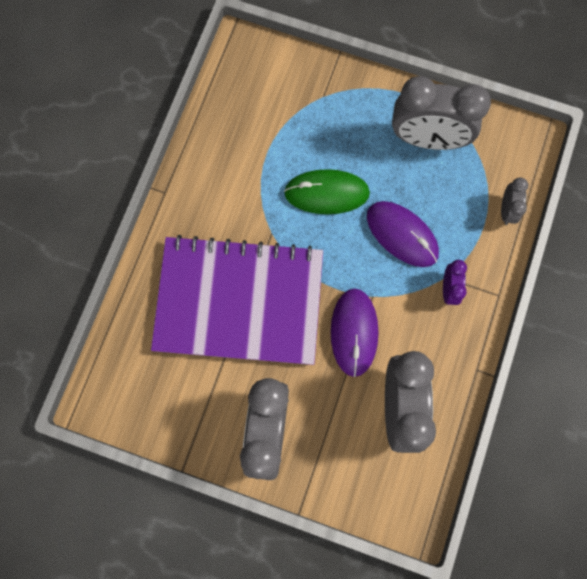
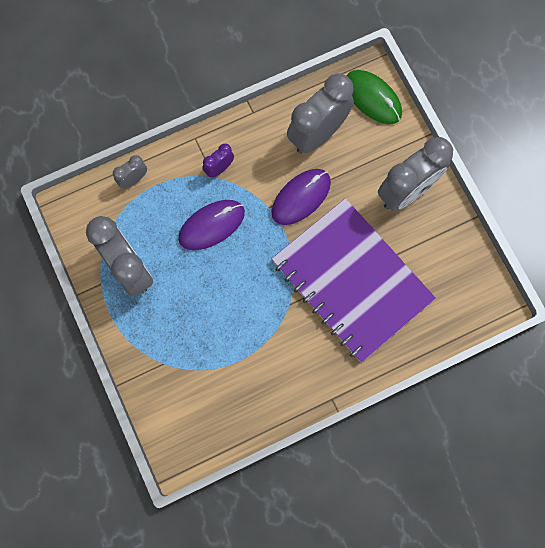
camera: 135 degrees left, 0 degrees up
green mouse [284,169,370,214] -> green mouse moved to [347,70,402,124]
purple mouse [367,201,439,267] -> purple mouse turned 60 degrees clockwise [178,200,245,250]

